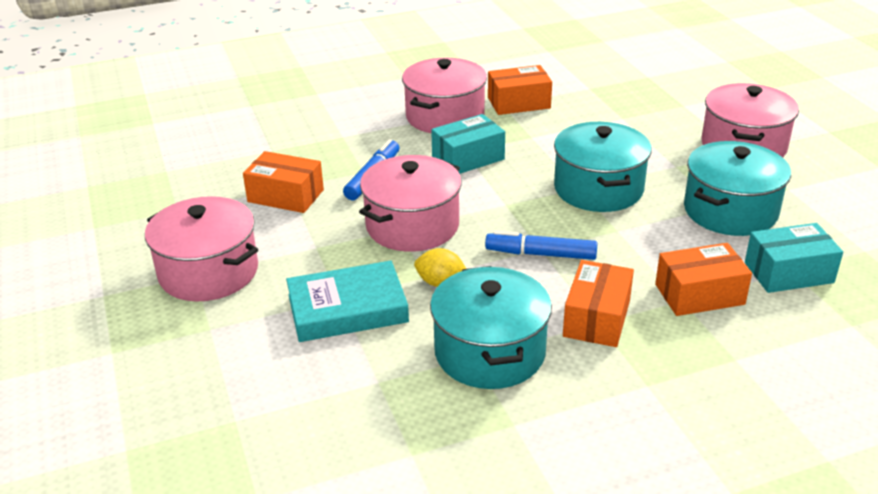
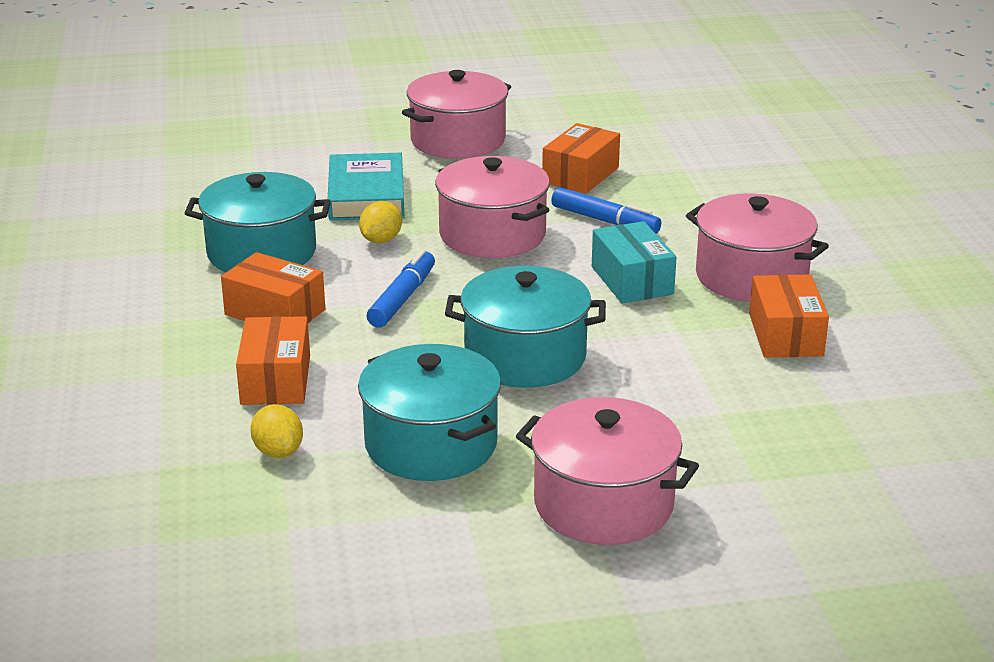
camera: 100 degrees right, 5 degrees down
turquoise box [745,223,843,293] -> yellow lemon [250,404,303,458]

